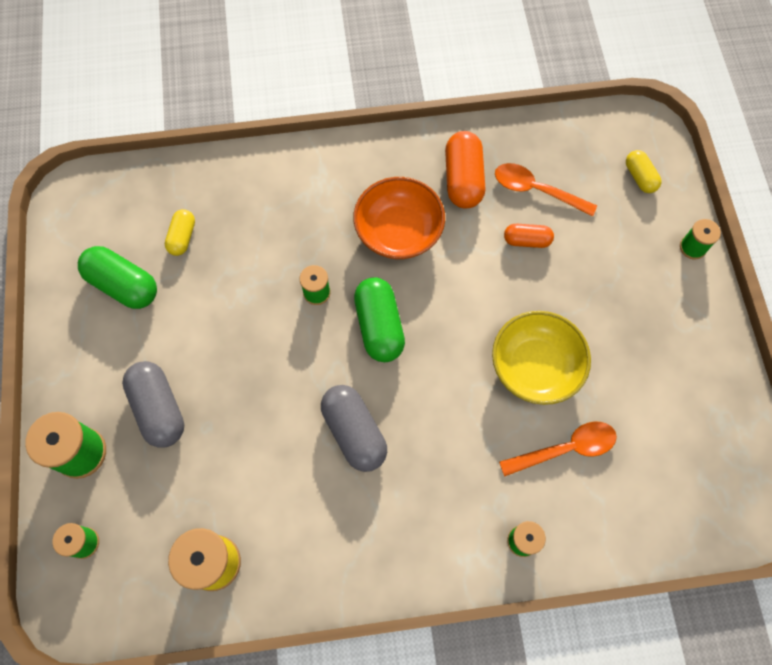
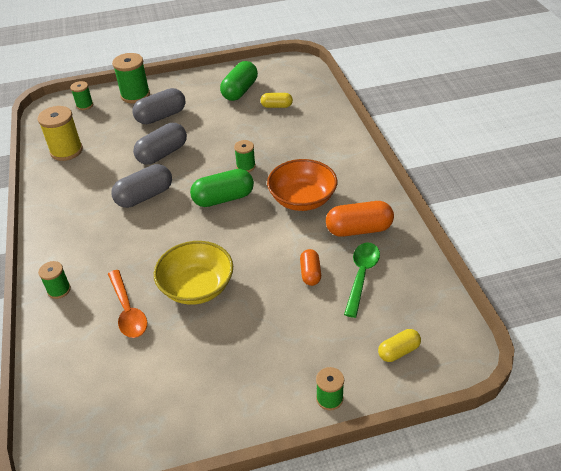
camera: 85 degrees right, 25 degrees down
orange spoon [495,163,597,216] -> green spoon [344,243,380,318]
none -> grey capsule [133,123,187,165]

